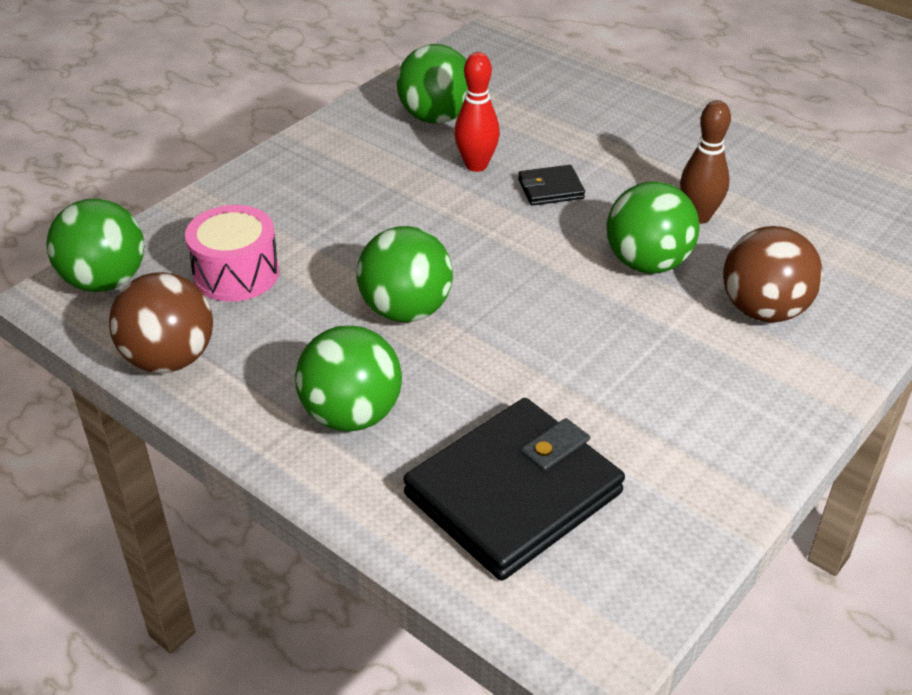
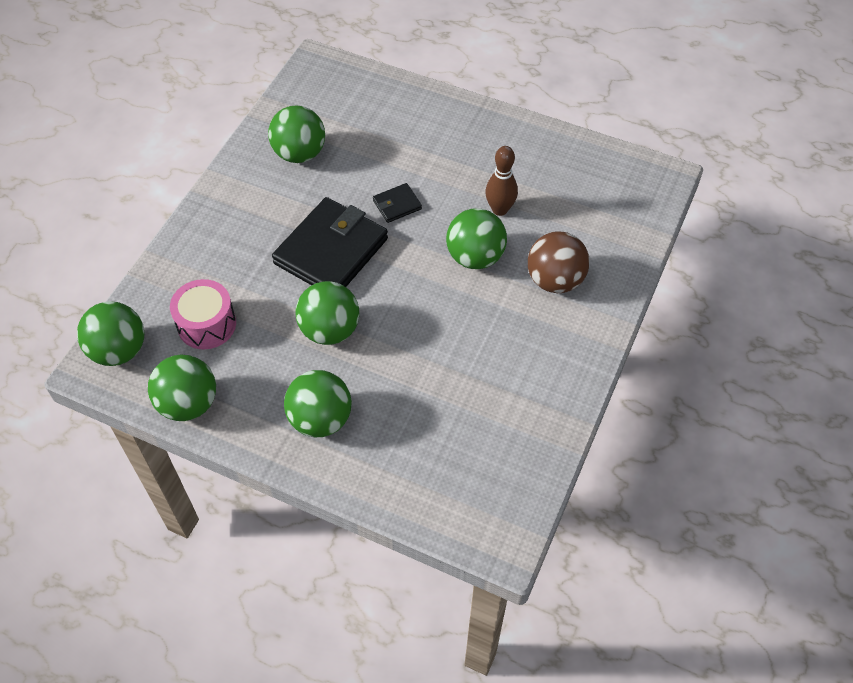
camera: 15 degrees left, 15 degrees up
brown ball [109,272,213,373] -> green ball [148,355,216,421]
black wallet [403,398,625,581] -> black wallet moved to [272,197,388,287]
red bowling pin [454,52,500,172] -> none

